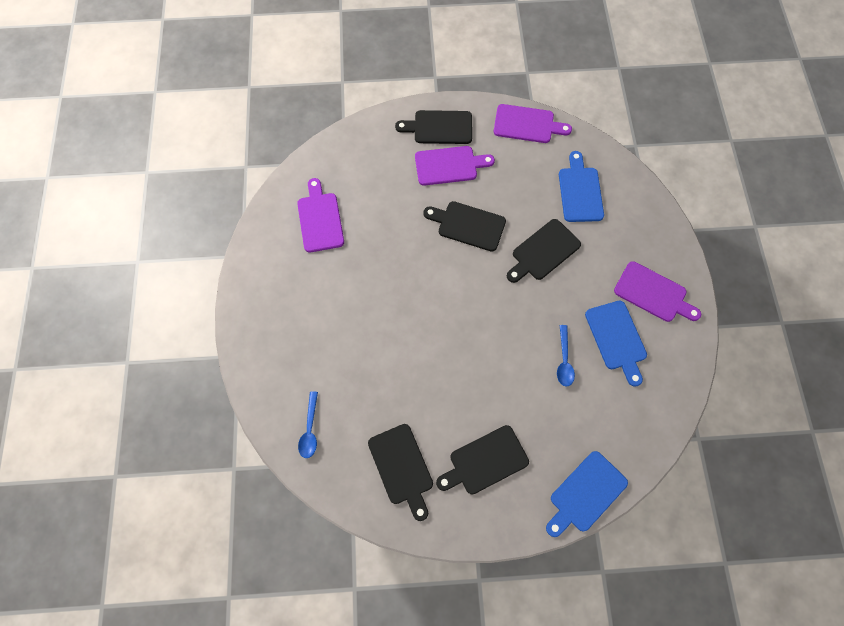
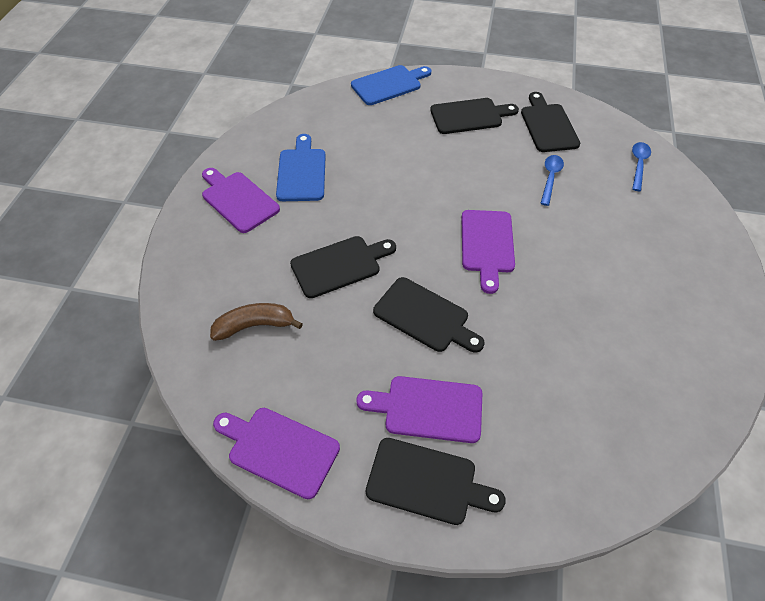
camera: 165 degrees left, 15 degrees down
purple cutting board [297,178,344,253] -> purple cutting board moved to [461,210,515,294]
blue spoon [557,325,575,386] -> blue spoon moved to [540,155,564,206]
blue cutting board [559,151,604,222] -> brown banana [210,303,303,341]

